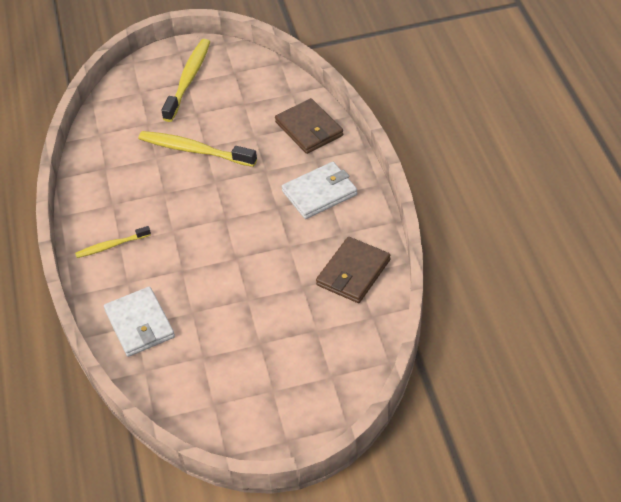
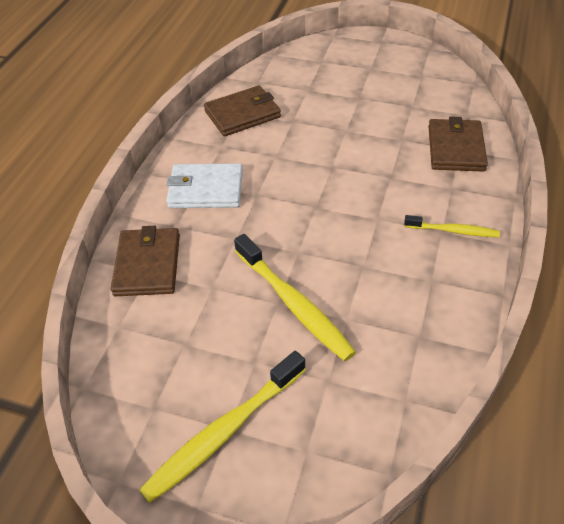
camera: 150 degrees left, 0 degrees up
white wallet [104,286,175,357] -> brown wallet [428,117,488,172]

